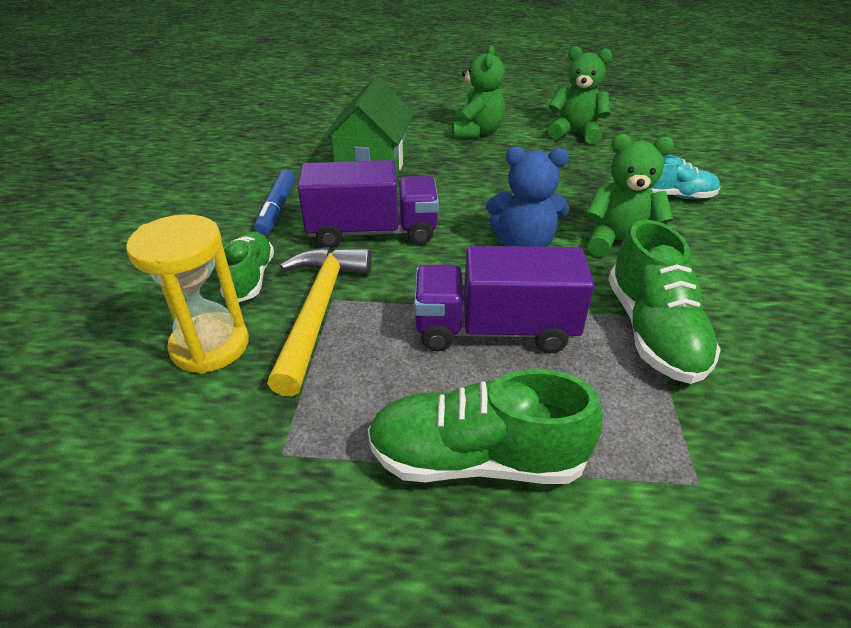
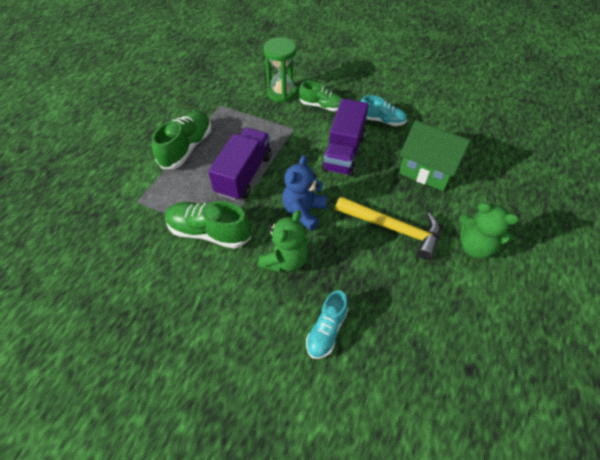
camera: 110 degrees right, 15 degrees up
yellow hourglass [126,214,249,374] -> green hourglass [264,37,297,102]
blue marker [254,170,295,236] -> turquoise shoe [360,95,407,126]
yellow hammer [267,247,372,397] -> yellow hammer moved to [335,196,440,260]
green teddy bear [548,46,612,144] -> none

